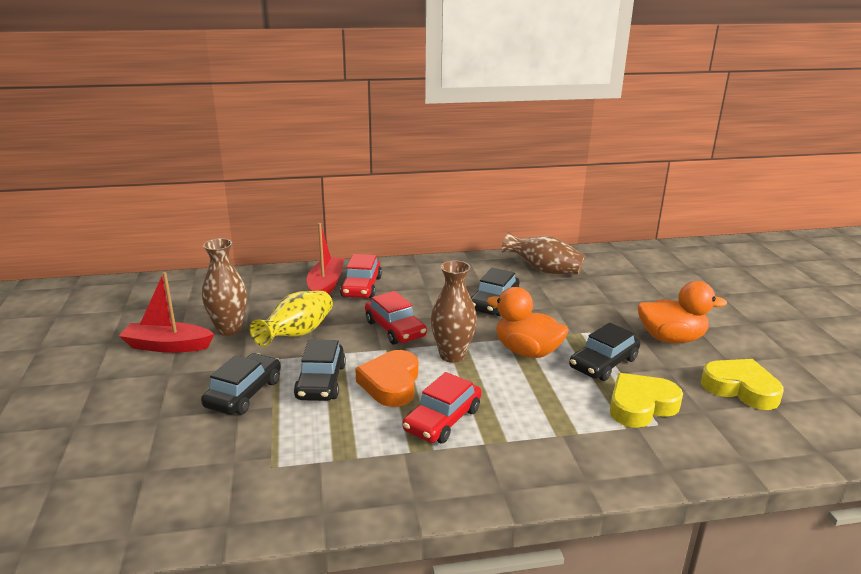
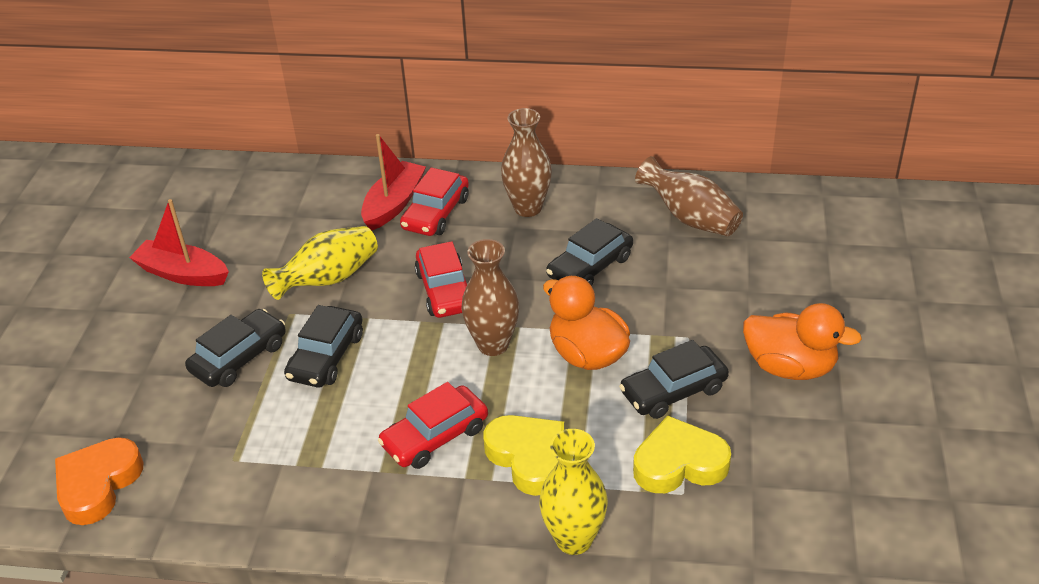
camera: 20 degrees right, 15 degrees up
brown vase [202,238,247,336] -> brown vase moved to [501,108,552,217]
orange heart [355,350,418,407] -> orange heart moved to [55,437,143,525]
yellow heart [701,359,784,410] -> yellow heart moved to [483,415,564,496]
none -> yellow vase [539,429,608,555]

